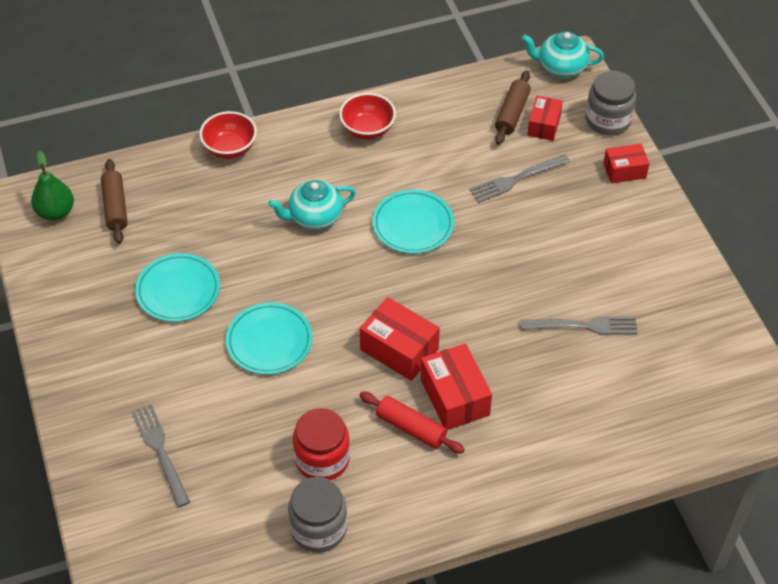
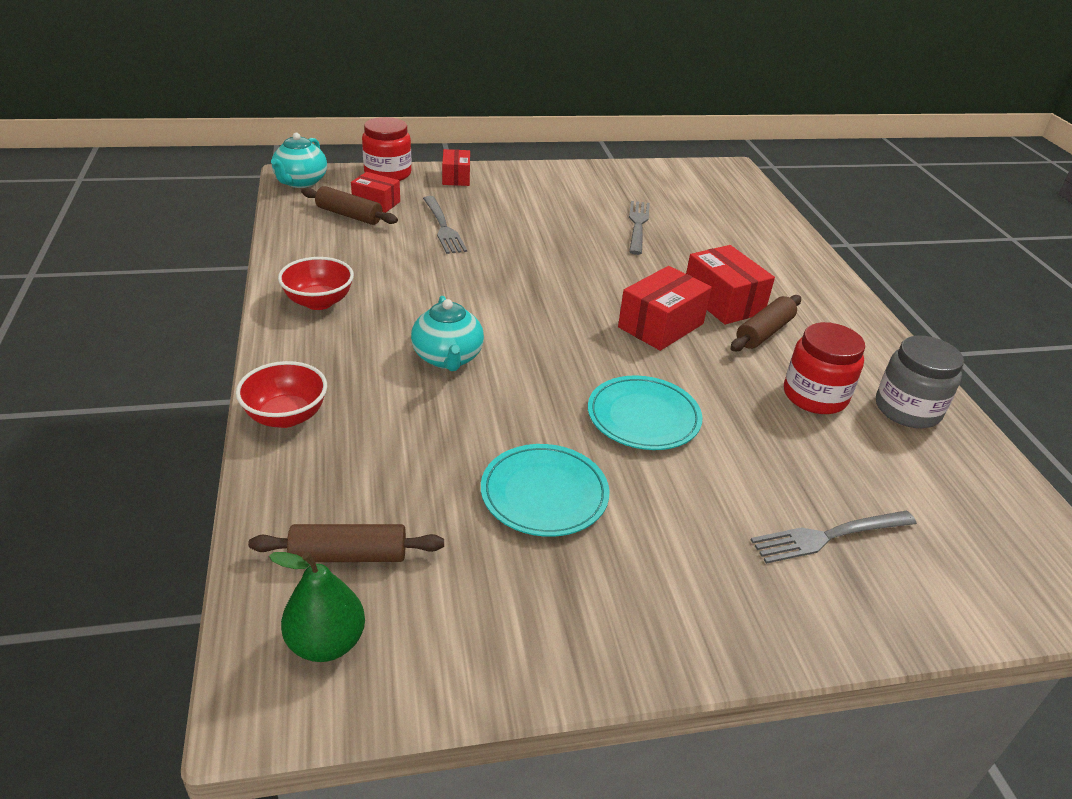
camera: 85 degrees left, 15 degrees down
red rolling pin [359,392,465,453] -> brown rolling pin [730,295,801,351]
turquoise plate [372,190,454,254] -> none
red box [421,343,492,430] -> red box turned 75 degrees clockwise [686,245,775,325]
grey jar [585,71,636,136] -> red jar [362,117,412,181]

